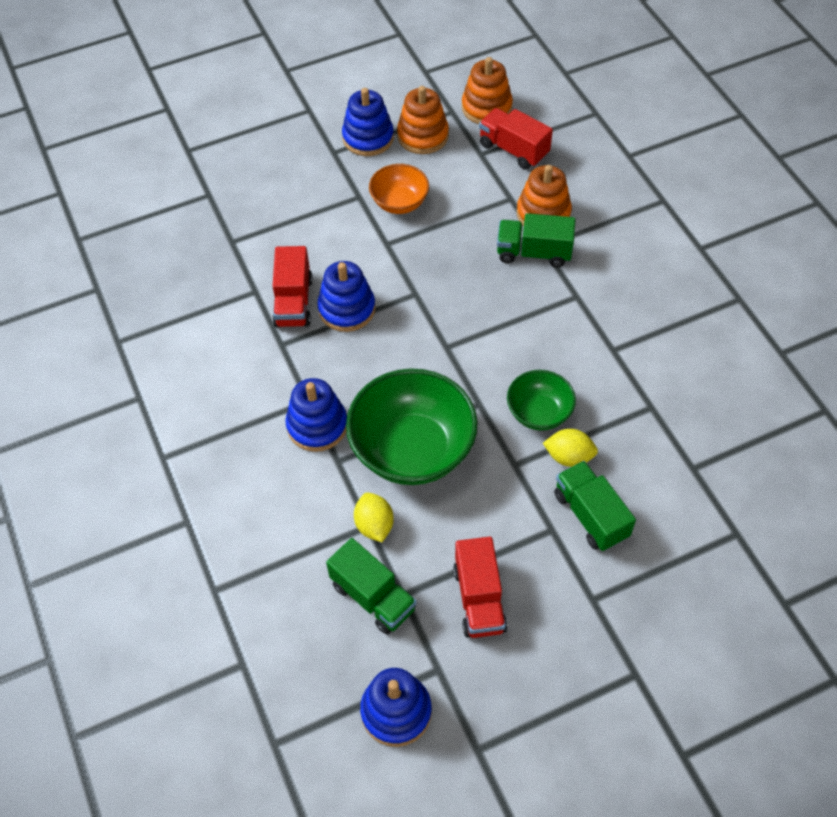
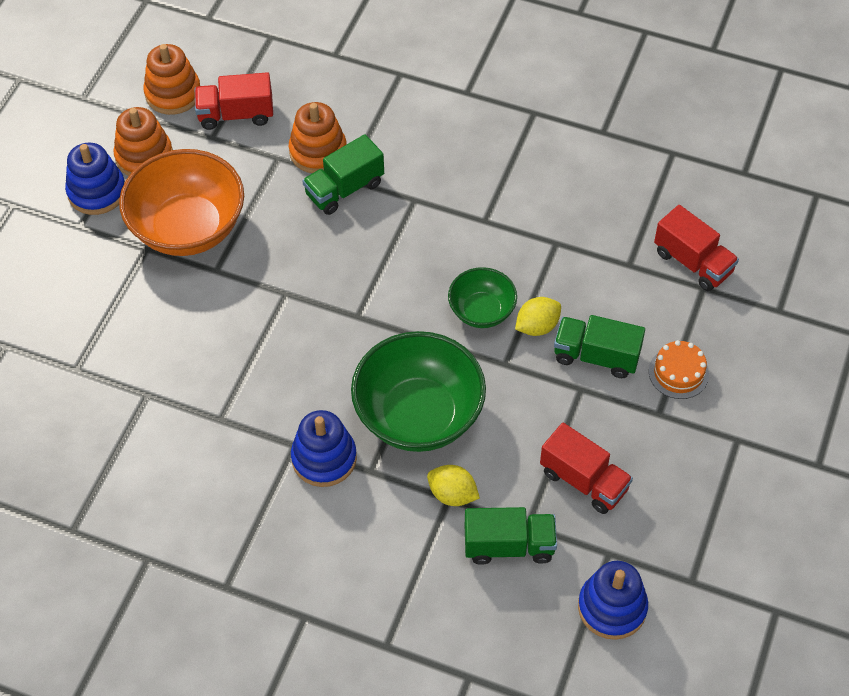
camera: 45 degrees left, 0 degrees up
red truck [273,246,313,327] -> red truck moved to [654,205,739,291]
blue stacking toy [317,261,376,332] -> none
orange bowl [369,164,429,214] -> orange bowl [119,149,244,256], size x1.84
none -> orange cake [649,340,709,399]

